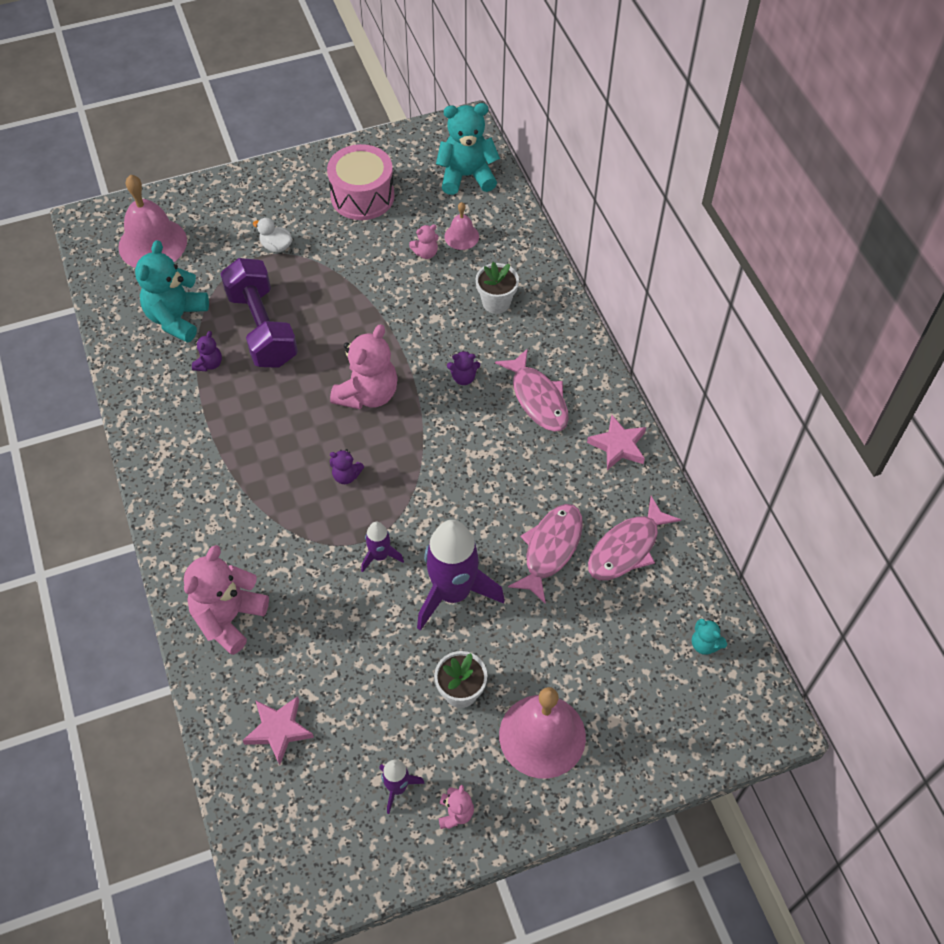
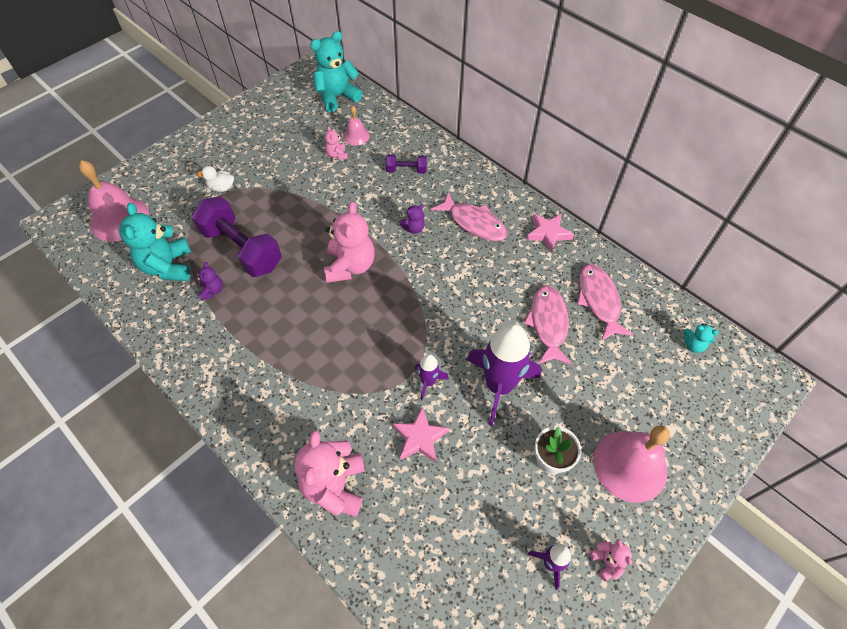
camera: 25 degrees left, 0 degrees up
pink star [242,696,314,765] -> pink star moved to [393,407,449,463]
pink drum [327,144,395,220] -> none
purple teddy bear [330,449,364,484] -> none
pink teddy bear [409,224,439,259] -> pink teddy bear turned 120 degrees clockwise [325,126,348,160]
white flower pot [476,262,519,314] -> purple dumbbell [386,154,427,174]
pink fish [588,496,681,580] -> pink fish turned 150 degrees clockwise [577,264,633,341]

